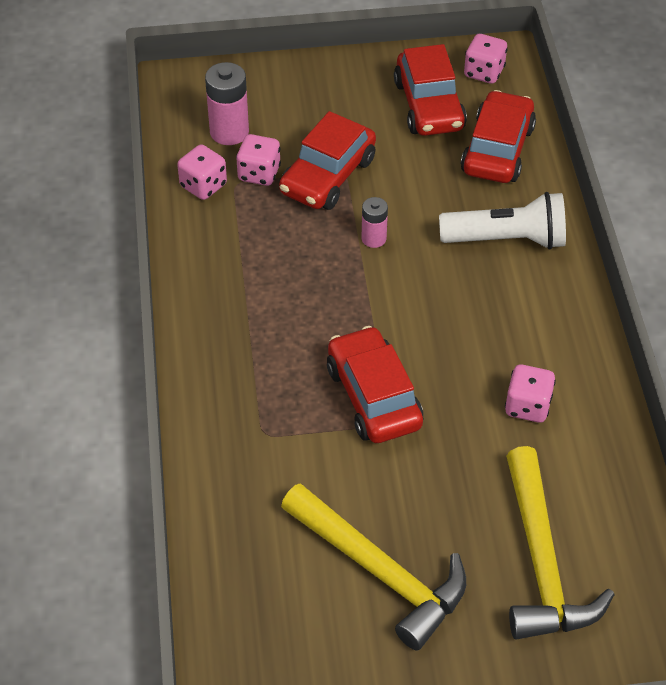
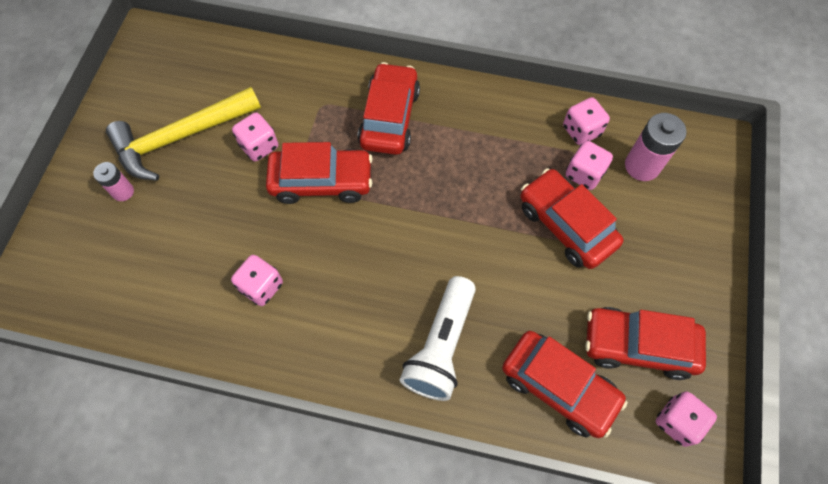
camera: 110 degrees right, 15 degrees up
pink battery [361,197,388,248] -> pink battery moved to [93,162,134,201]
yellow hammer [506,446,615,639] -> none
none -> pink dice [232,112,278,162]
none -> red car [358,62,420,155]

